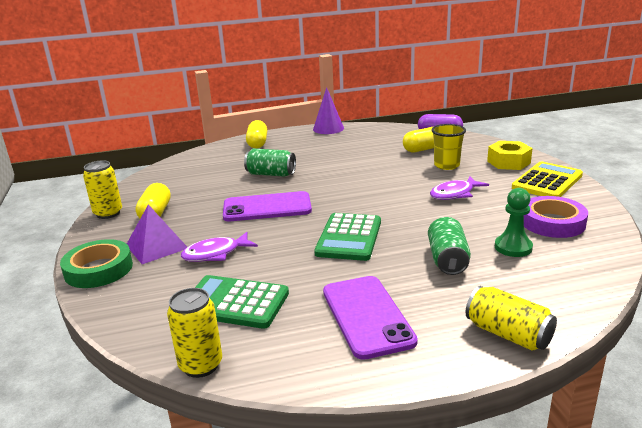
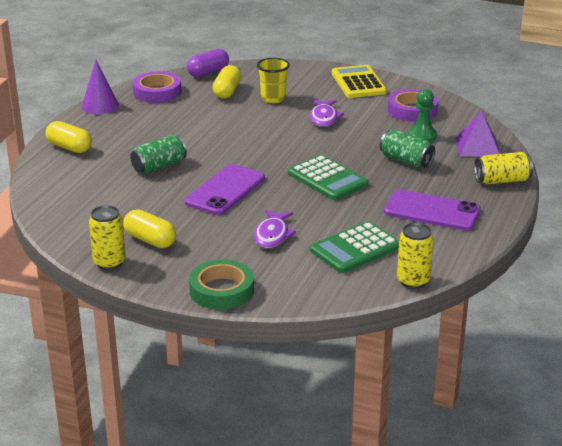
camera: 55 degrees left, 5 degrees up
purple pyramid [127,204,187,264] -> purple pyramid moved to [456,111,500,157]
yellow nut [487,141,533,170] -> none
none -> purple tape [132,71,182,103]

